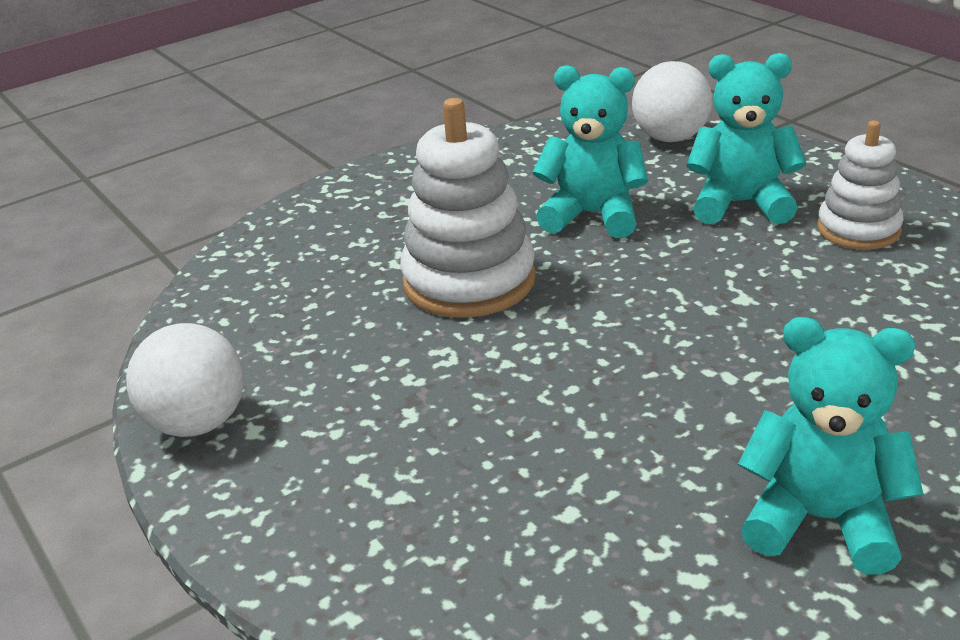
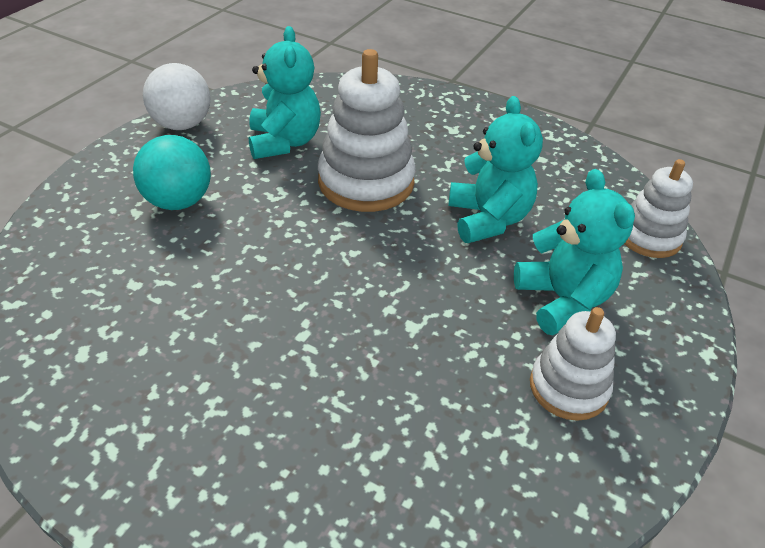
camera: 60 degrees right, 10 degrees up
white ball [632,61,713,142] -> white stacking toy [624,159,693,258]
turquoise teddy bear [738,317,923,575] -> turquoise teddy bear moved to [249,26,321,159]
none -> turquoise ball [133,135,211,210]

